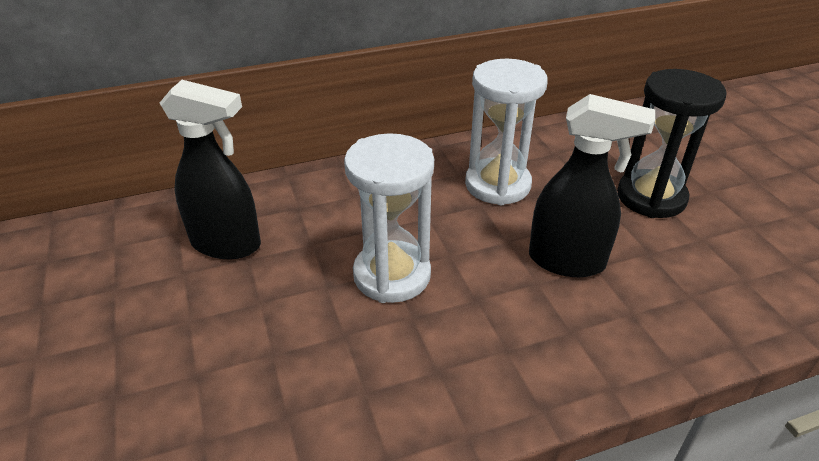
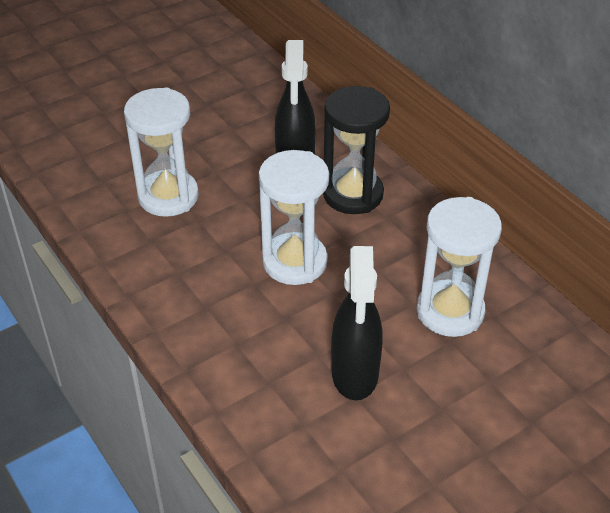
camera: 75 degrees right, 5 degrees up
black hourglass [617,69,727,218] -> black hourglass moved to [323,86,390,214]
none -> white hourglass [124,87,199,217]

